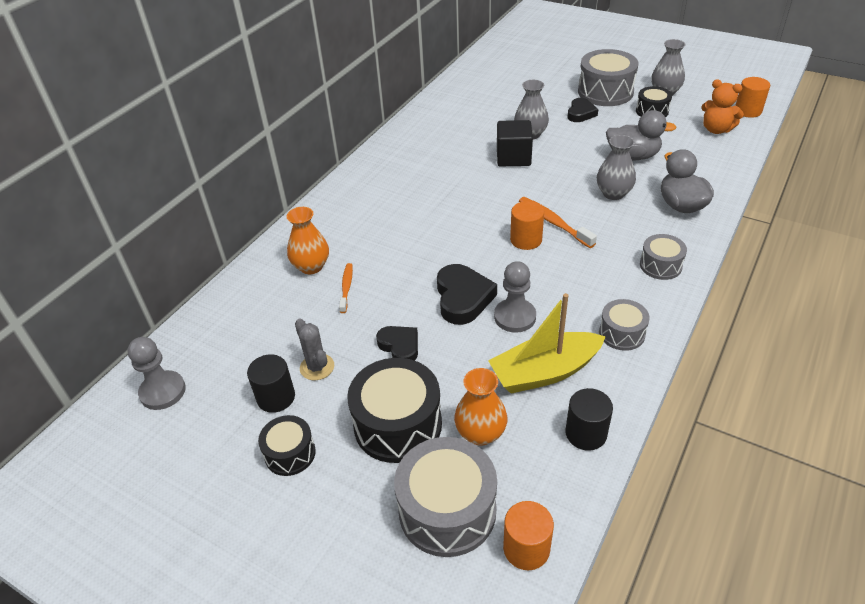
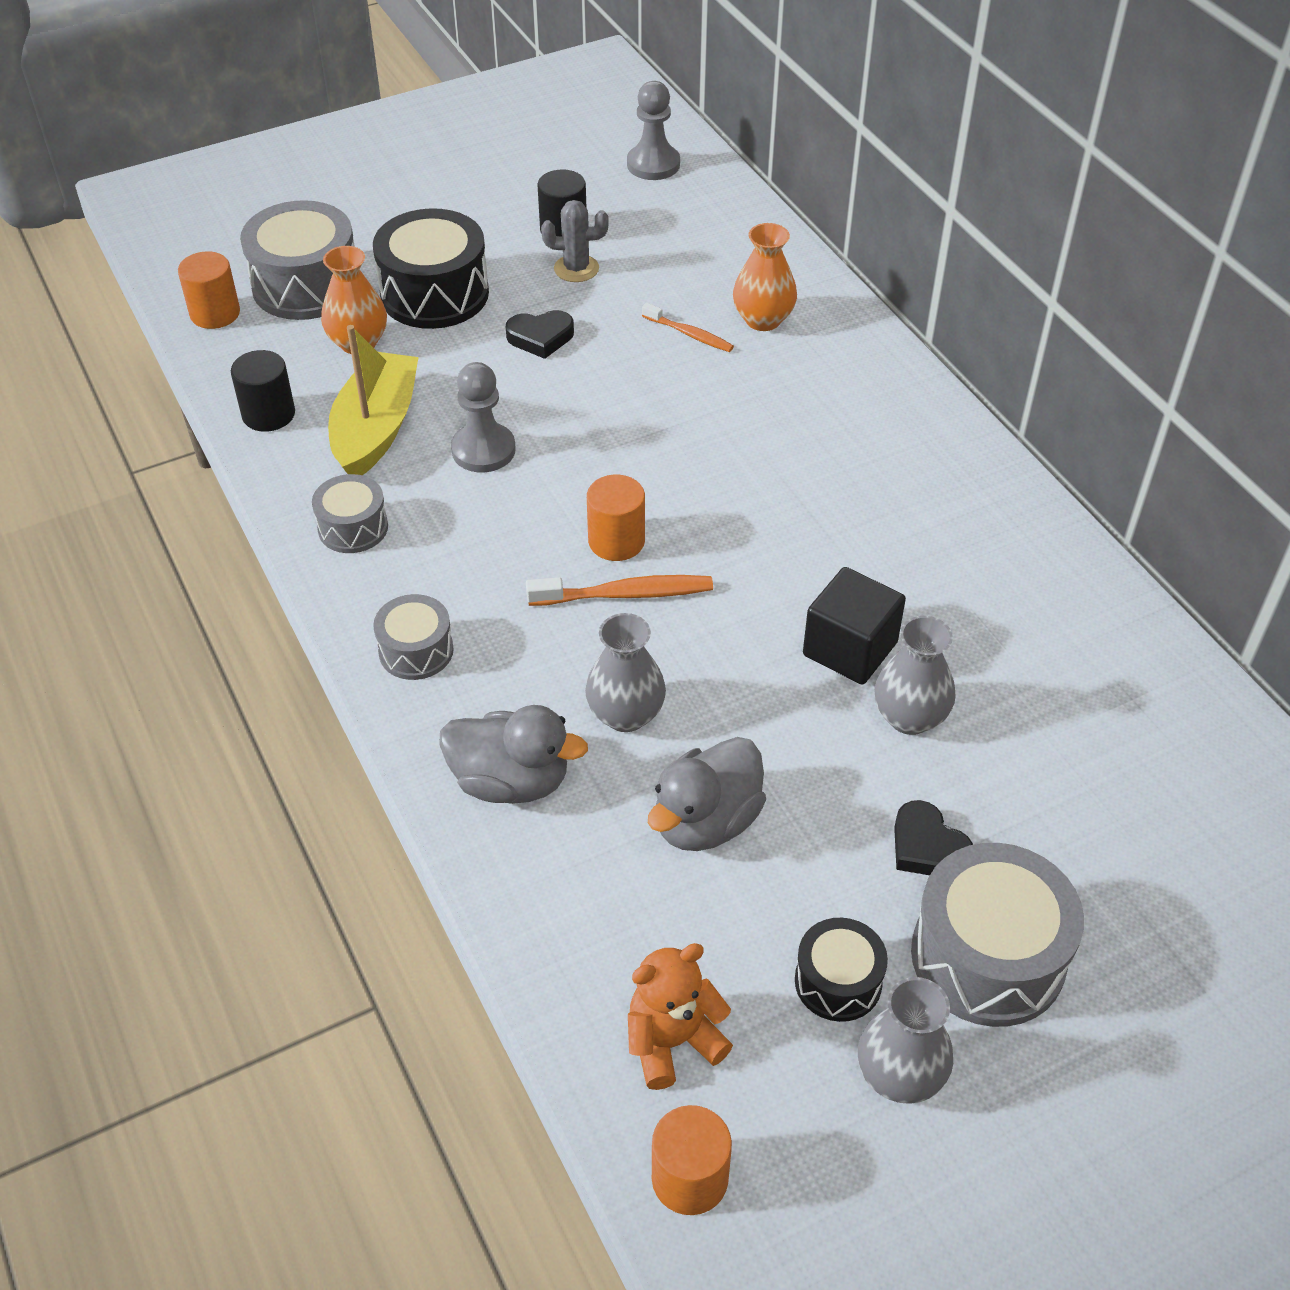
camera: 120 degrees right, 5 degrees up
black drum [258,415,316,476] -> none
black heart [437,264,497,325] -> none

